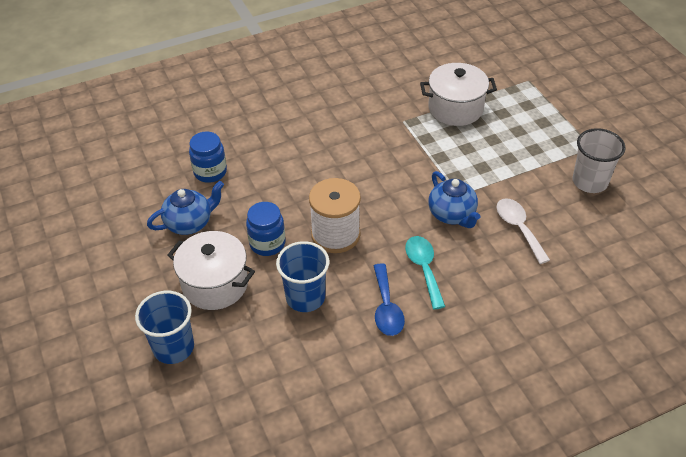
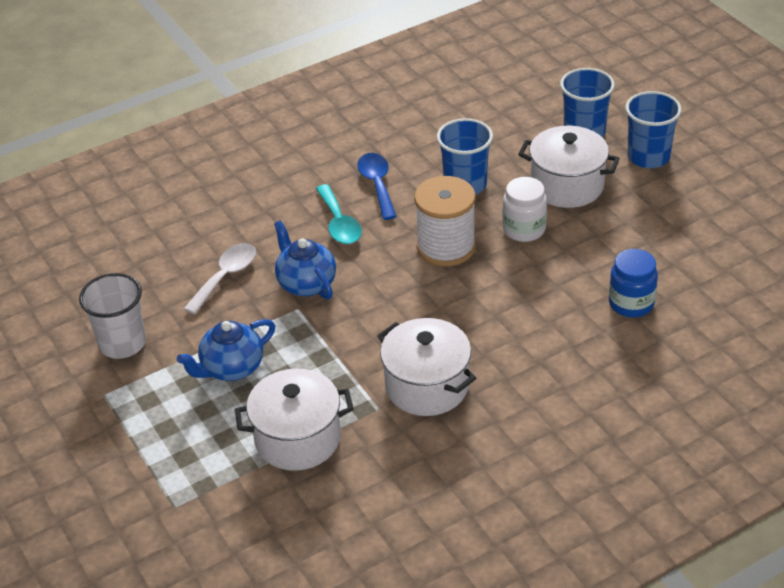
camera: 175 degrees right, 5 degrees down
blue teapot [147,181,224,235] -> blue teapot moved to [177,319,275,381]
blue jar [246,202,286,256] -> white jar [502,177,547,242]
white spoon [496,198,550,264] -> white spoon turned 120 degrees counterclockwise [184,243,256,314]
none -> white pot [377,318,476,416]
none -> blue cup [625,91,682,168]

